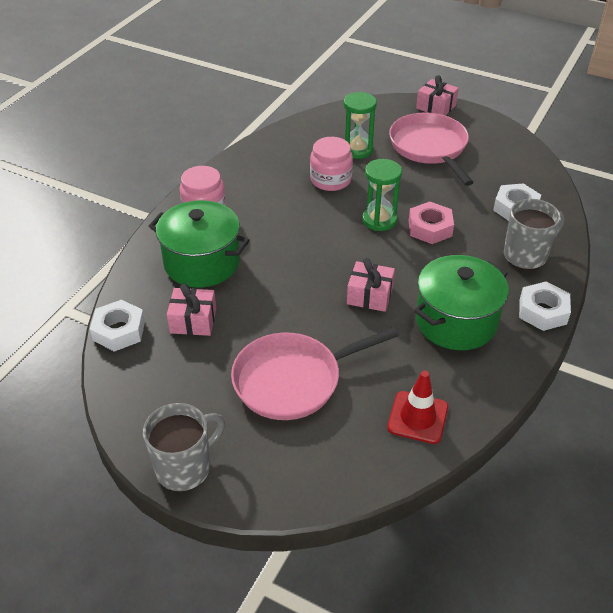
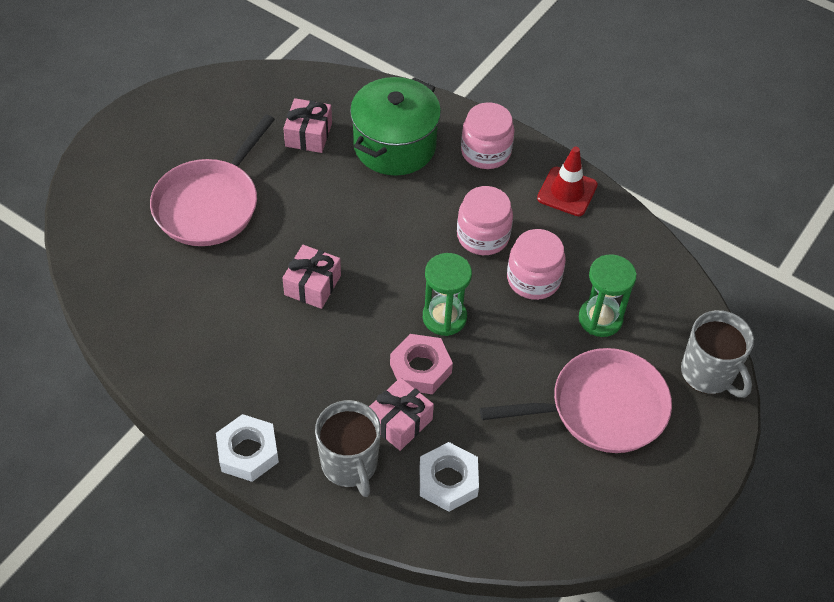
camera: 95 degrees right, 10 degrees up
white nut [90,300,145,352] -> none
grey mug [143,403,225,492] -> grey mug moved to [681,310,754,398]
pink pan [231,327,398,420] -> pink pan turned 135 degrees counterclockwise [150,114,275,246]
red traffic cone [387,371,448,444] -> red traffic cone moved to [537,147,598,216]
green pot [414,255,509,350] -> none
pink gift [416,75,459,116] -> pink gift moved to [369,378,434,451]
none -> pink jar [457,186,513,255]

